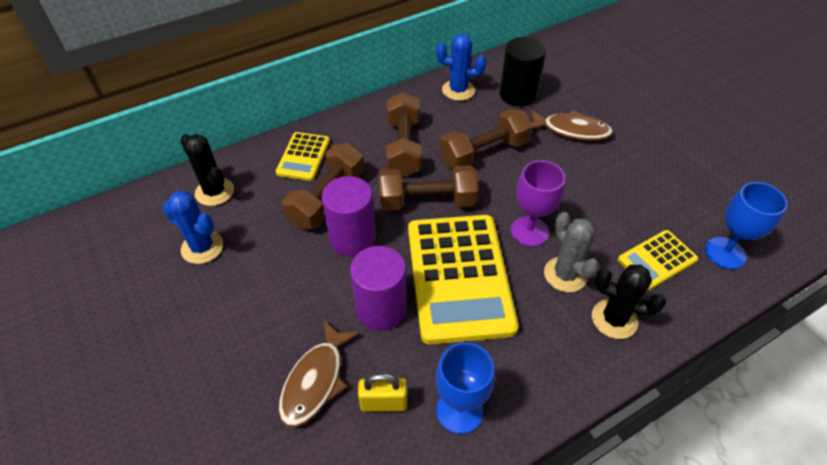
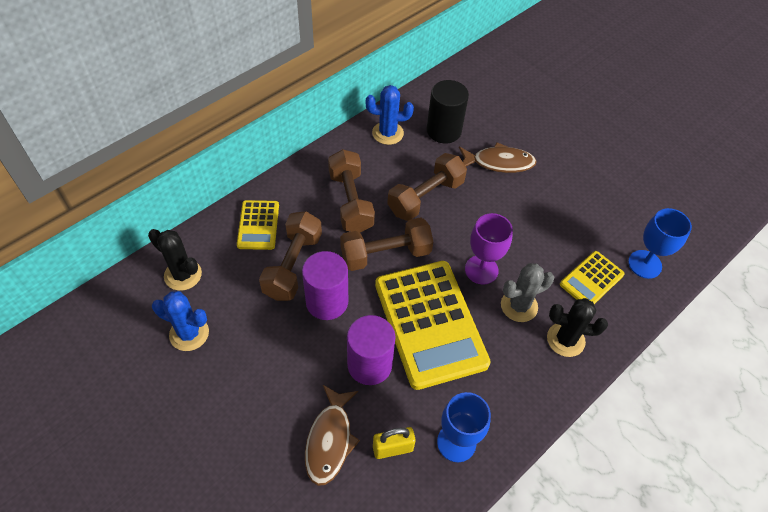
camera: 15 degrees left, 5 degrees up
grey cactus [544,212,599,292] -> grey cactus turned 75 degrees counterclockwise [501,263,554,322]

